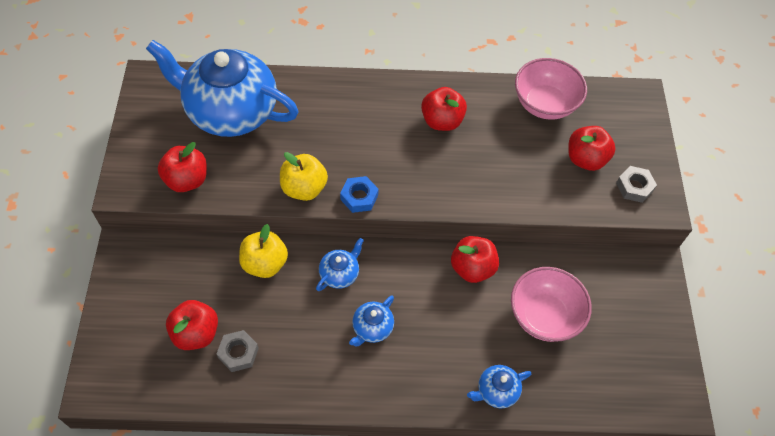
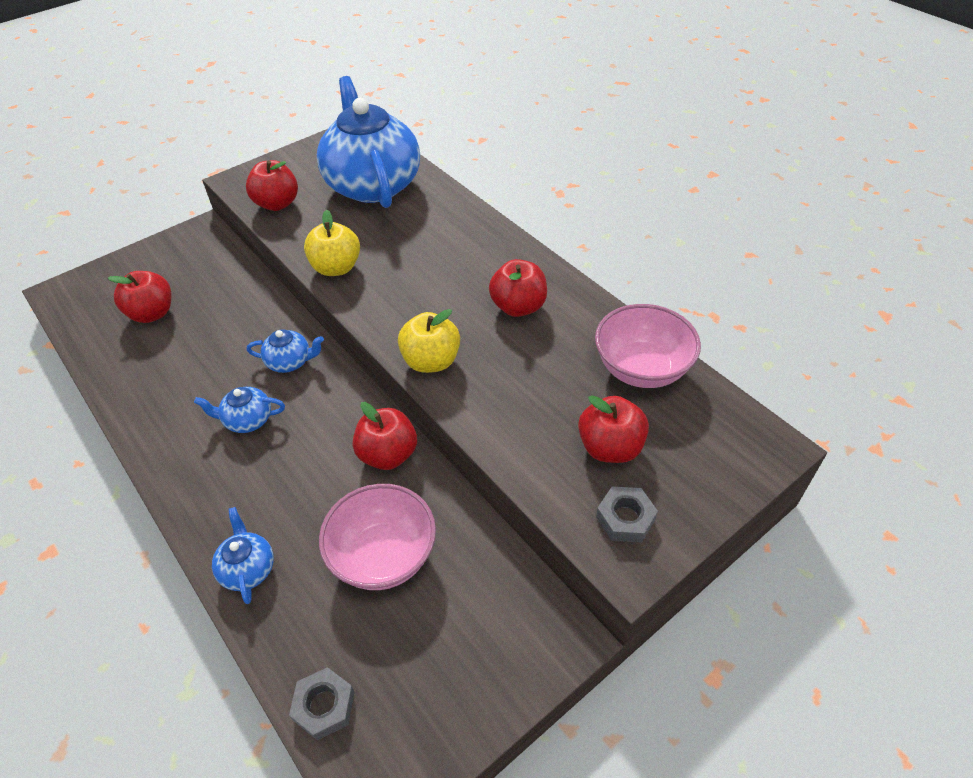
camera: 55 degrees right, 10 degrees down
grey nut [217,330,259,372] -> grey nut moved to [289,667,355,740]
yellow apple [239,224,288,278] -> yellow apple moved to [398,309,460,373]
blue nut [340,176,379,213] -> none
blue teapot [467,365,531,408] -> blue teapot turned 45 degrees clockwise [212,507,274,604]

